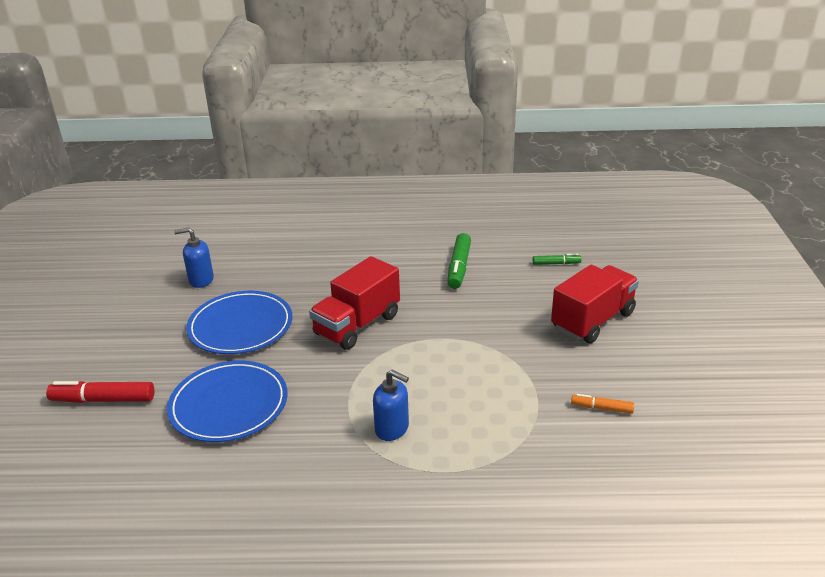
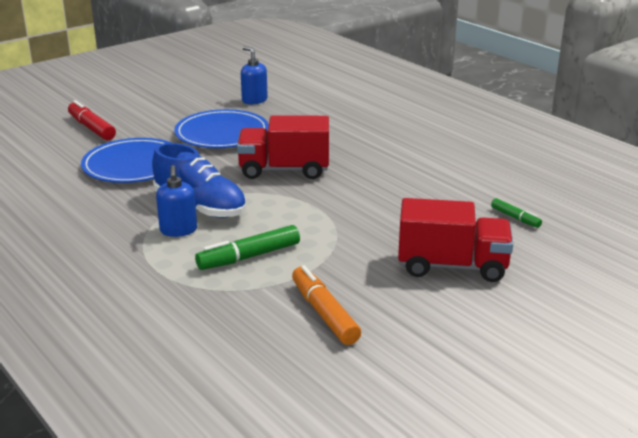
camera: 50 degrees right, 5 degrees down
green marker [447,233,471,289] -> green marker moved to [195,225,300,270]
orange marker [571,394,634,414] -> orange marker [292,265,361,345], size x1.76
none -> blue shoe [152,143,246,218]

